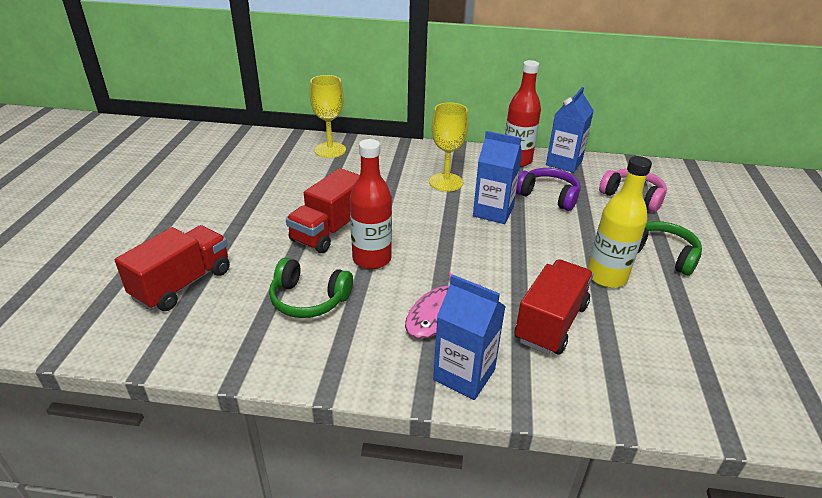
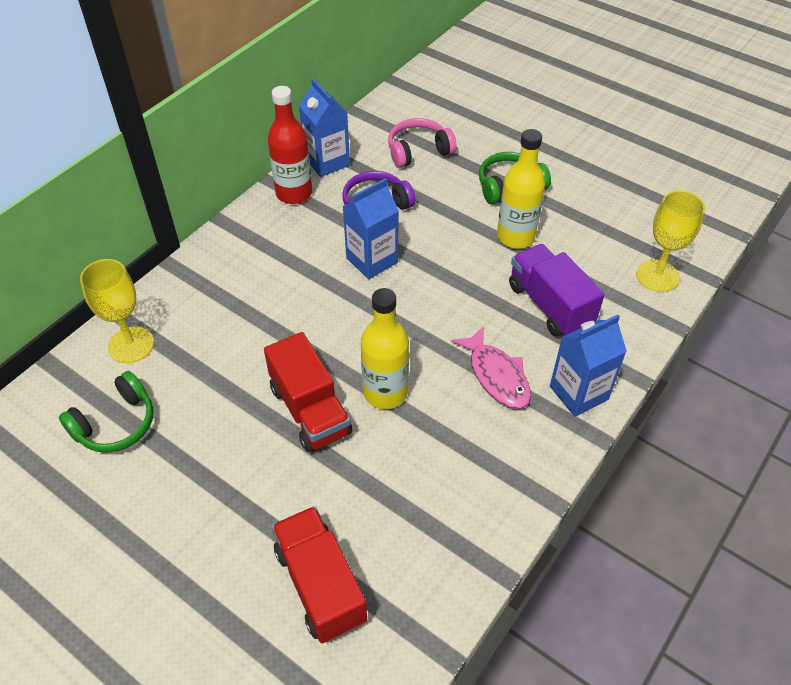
camera: 60 degrees left, 15 degrees up
green headphones [269,258,353,318] -> green headphones moved to [59,371,153,453]
red bottle [350,139,392,269] -> yellow bottle [361,288,409,409]
yellow goblet [429,102,468,191] -> yellow goblet moved to [636,190,705,292]
red truck [514,259,593,355] -> purple truck [509,244,605,337]

